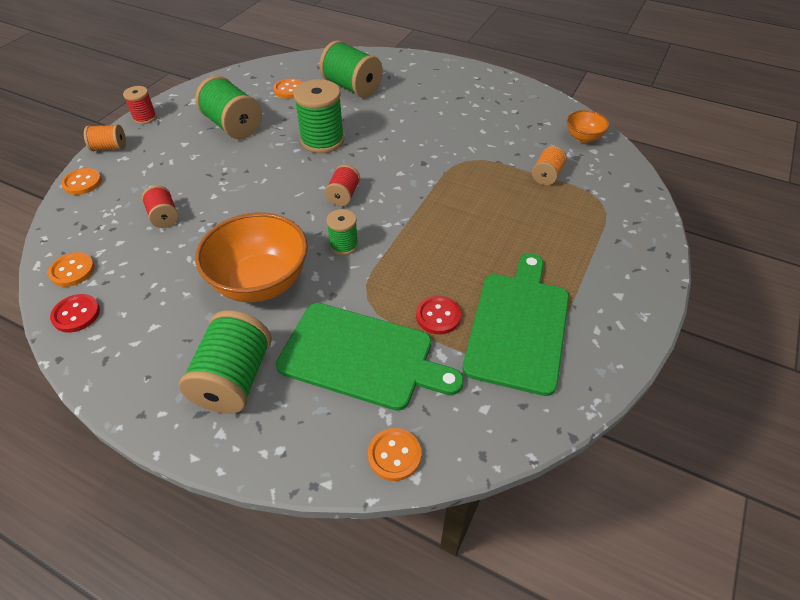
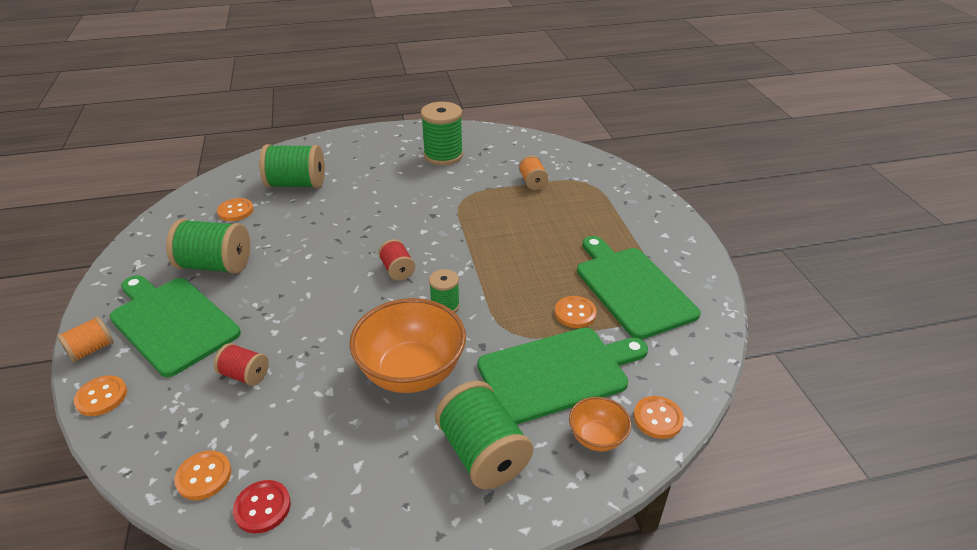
camera: 40 degrees left, 10 degrees down
red spool [123,86,157,124] -> none
green spool [293,79,344,153] -> green spool moved to [421,102,463,165]
red button [416,296,461,334] -> orange button [555,296,597,328]
orange bowl [567,110,610,143] -> orange bowl moved to [569,397,631,451]
none -> green cutting board [109,275,241,377]

